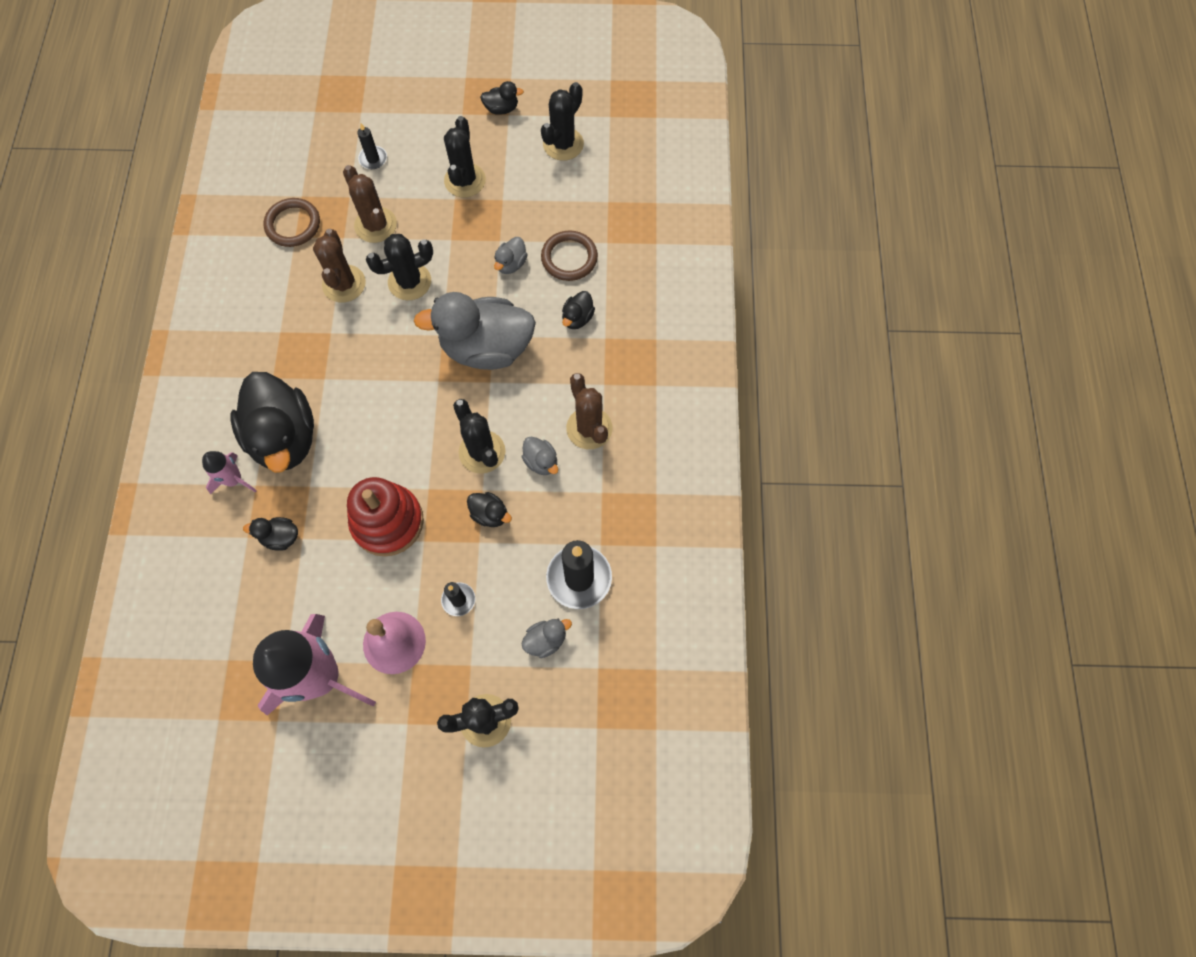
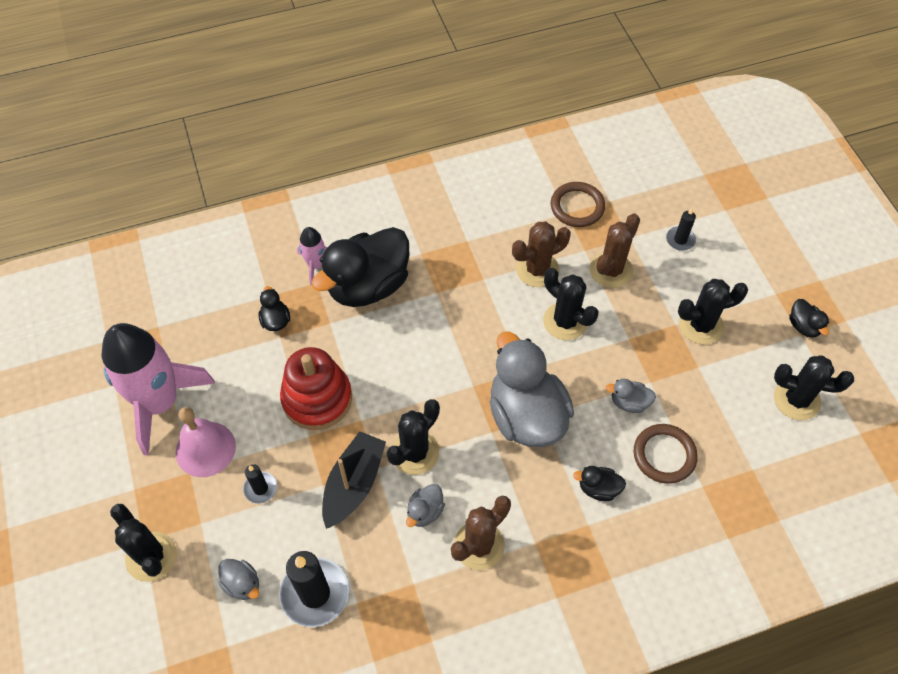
camera: 70 degrees right, 10 degrees down
black duck [467,492,512,527] -> black boat [322,431,386,529]

